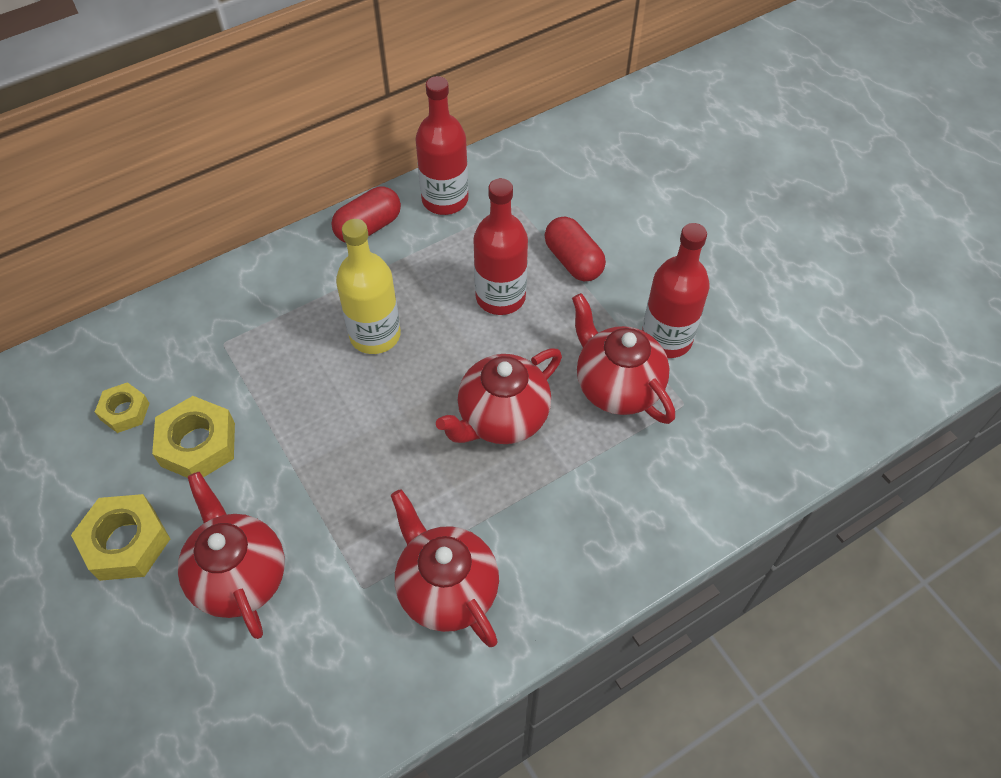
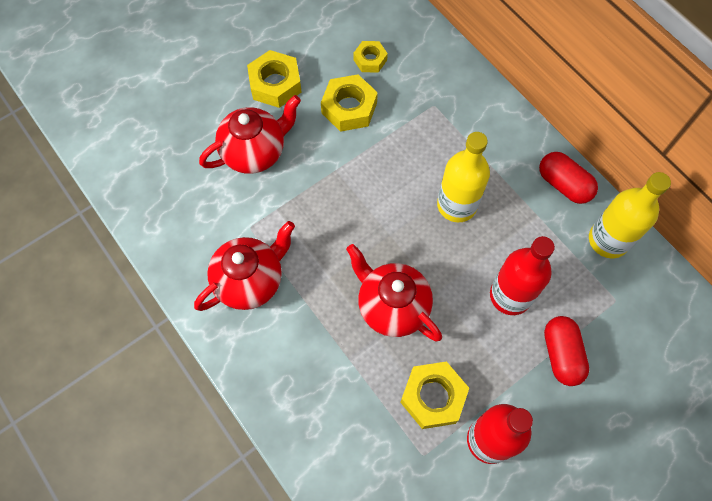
camera: 85 degrees right, 10 degrees up
red bottle [415,76,468,215] -> yellow bottle [589,172,671,258]
red capsule [545,217,606,281] -> red capsule turned 60 degrees counterclockwise [544,316,589,386]
red teapot [572,293,675,424] -> yellow nut [400,361,469,429]

